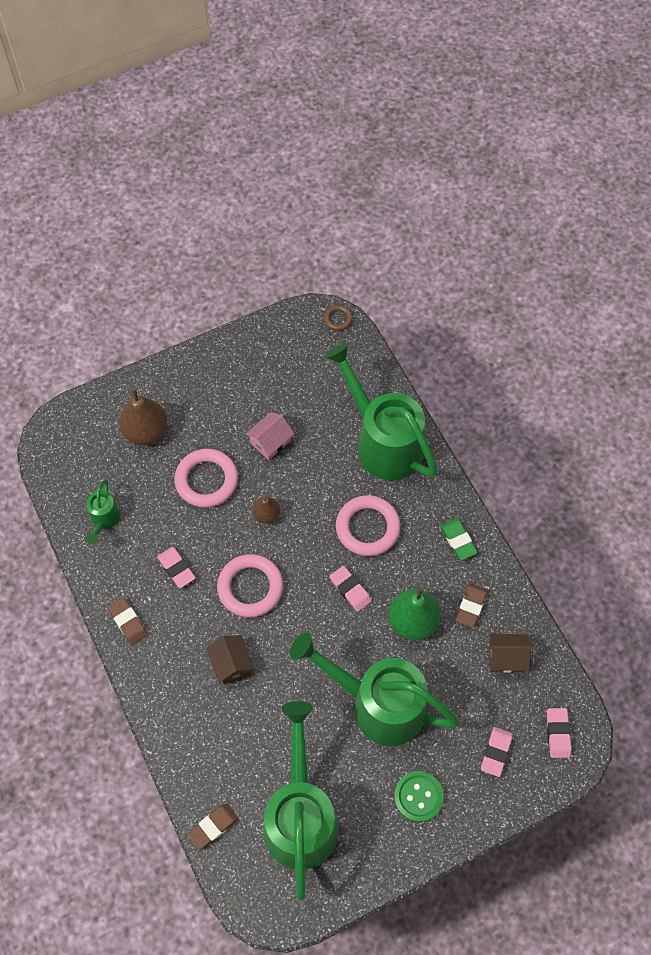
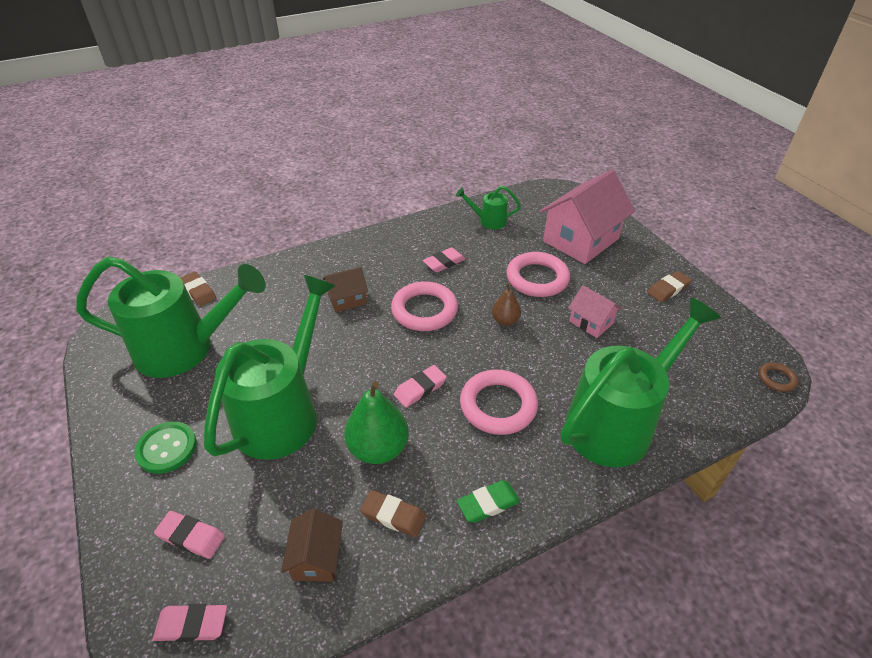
camera: 90 degrees right, 20 degrees down
brown eraser [108,597,148,645] -> brown eraser moved to [647,271,692,302]
brown pear [119,388,167,445] -> pink house [539,169,635,264]

